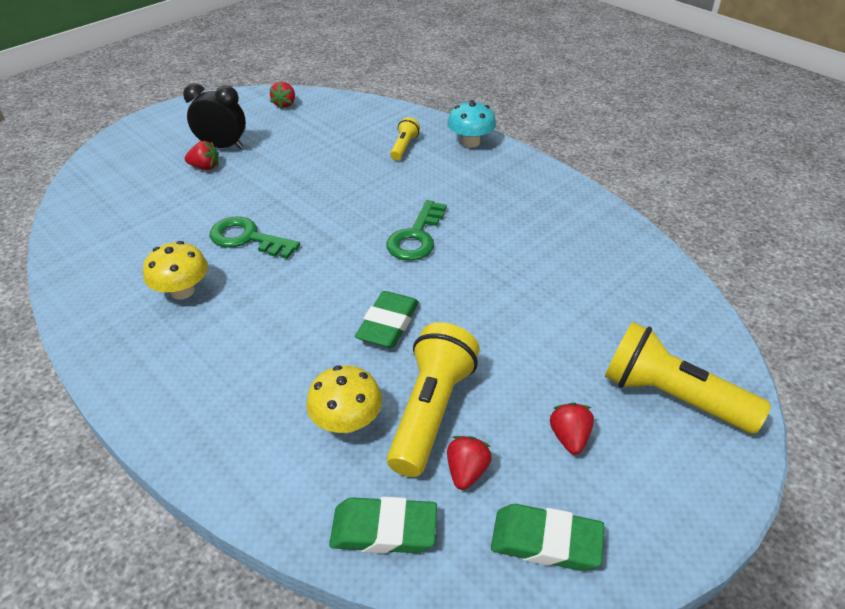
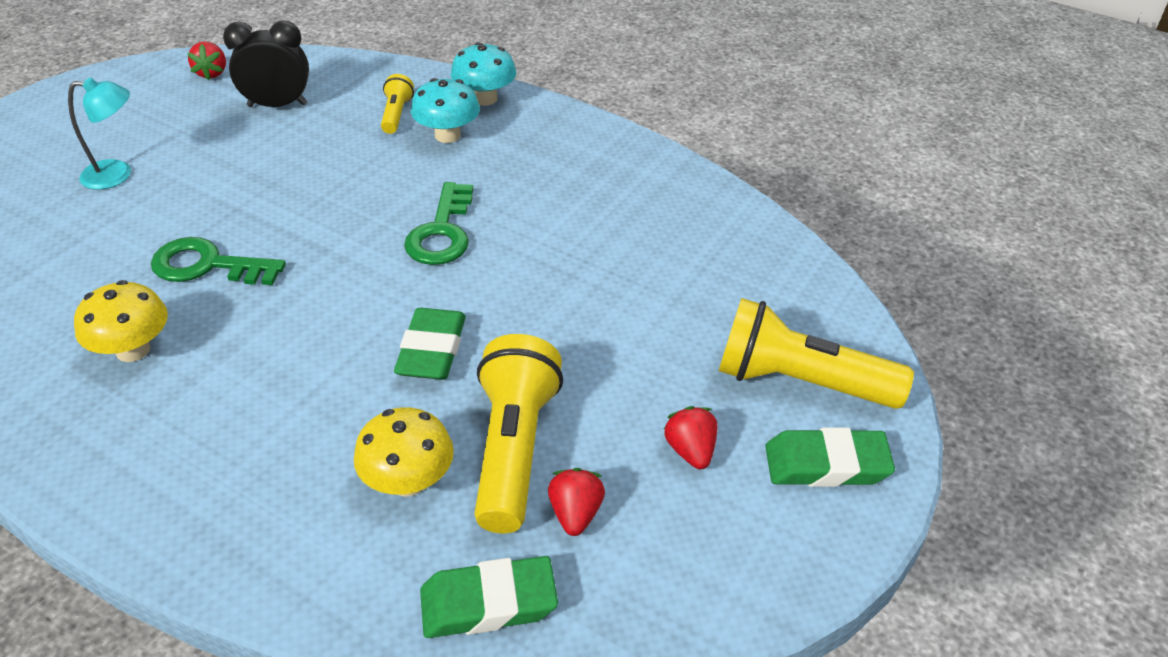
camera: 15 degrees left, 0 degrees up
black clock [183,83,246,149] -> black clock moved to [223,20,309,107]
red strawberry [185,141,219,170] -> turquoise lamp [68,78,131,190]
green eraser [491,504,604,571] -> green eraser moved to [765,427,895,487]
none -> turquoise mushroom [411,78,480,143]

